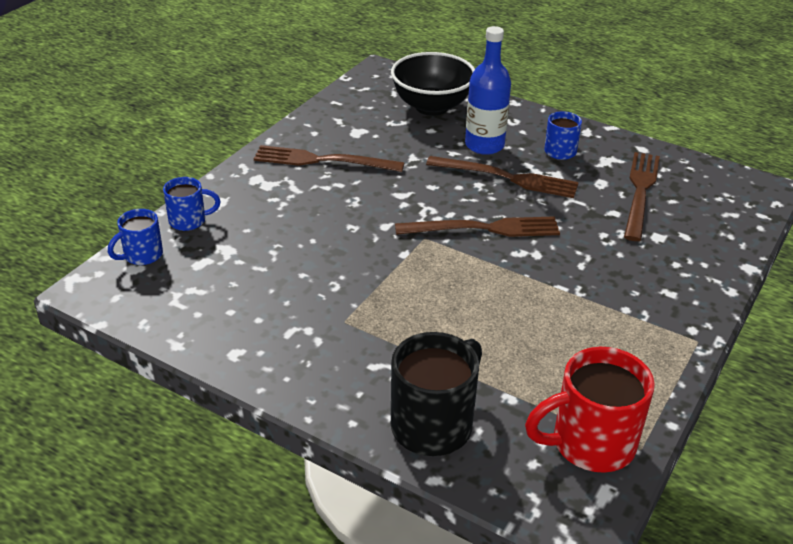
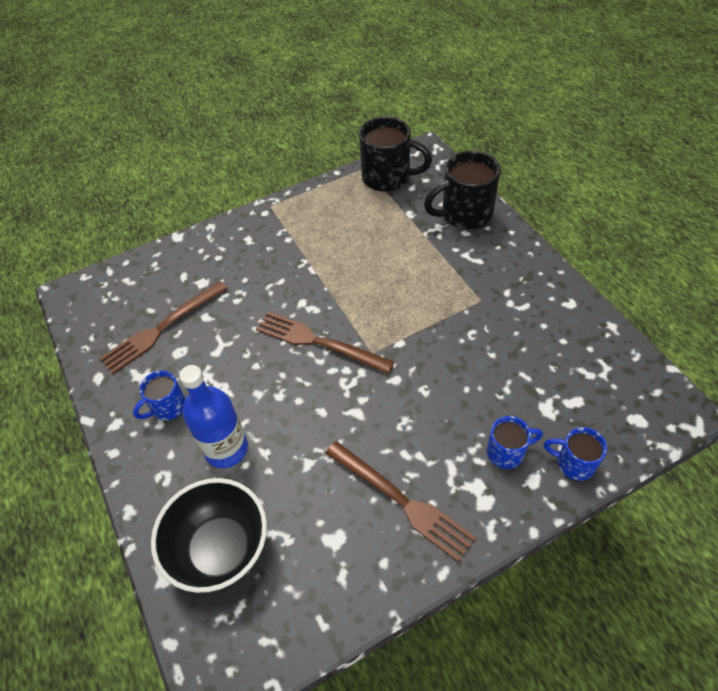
camera: 145 degrees left, 15 degrees up
blue mug [108,209,163,265] -> blue mug moved to [487,416,543,469]
brown fork [426,156,579,198] -> none
red mug [525,347,655,473] -> black mug [359,117,432,192]

